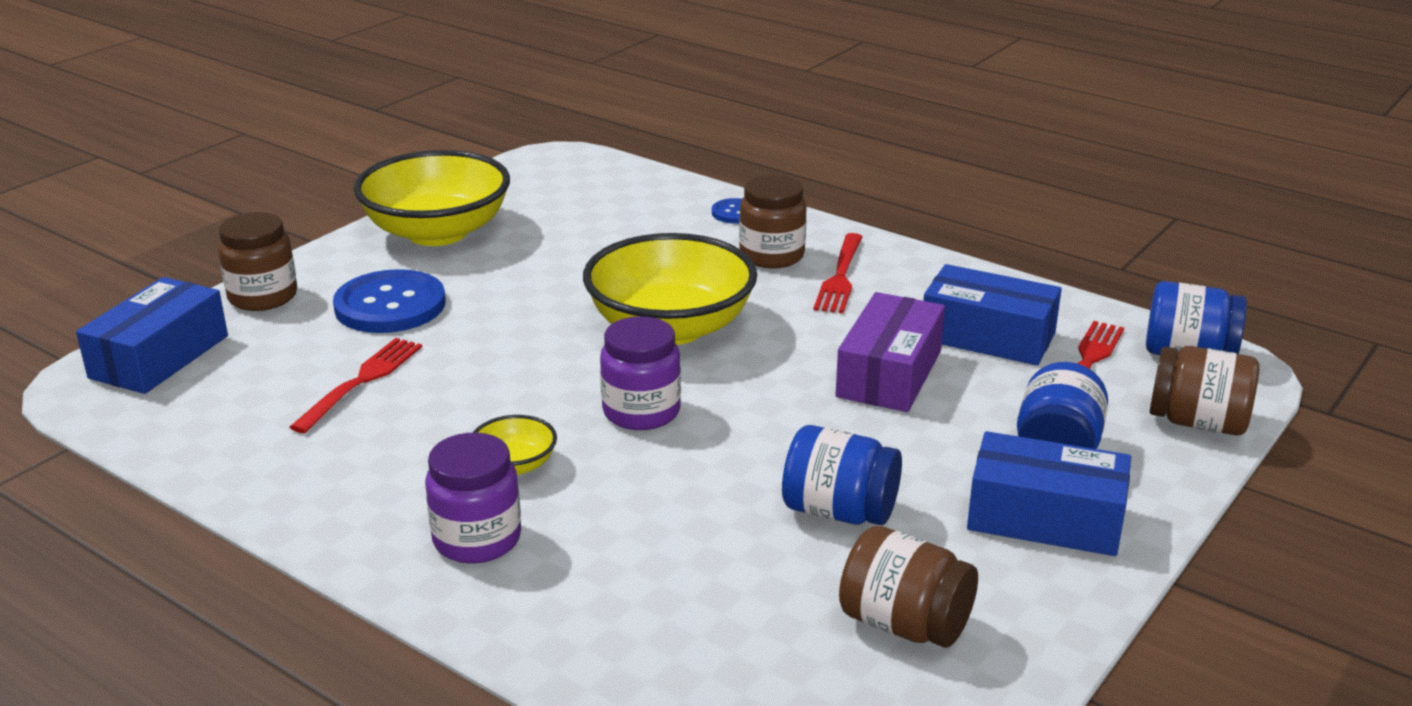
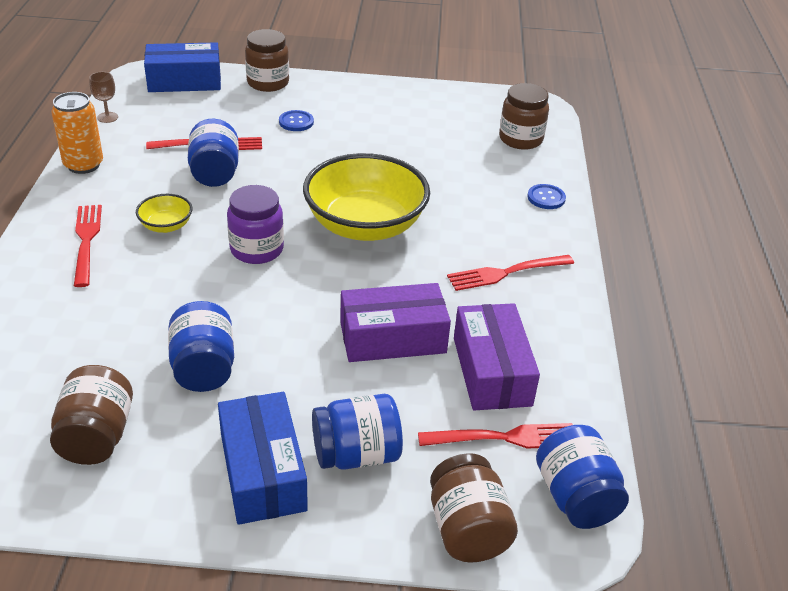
camera: 55 degrees right, 10 degrees up
blue button [333,269,446,333] -> blue button [279,110,314,131], size x0.49
yellow bowl [354,150,510,246] -> none
purple jar [425,432,521,563] -> red fork [74,205,102,287]
brown jar [739,175,806,268] -> brown jar moved to [499,83,549,150]
blue box [923,264,1062,366] -> purple box [454,303,540,411]
none -> orange can [52,92,103,174]
none -> brown goblet [90,72,118,123]
none -> blue jar [188,119,239,187]

